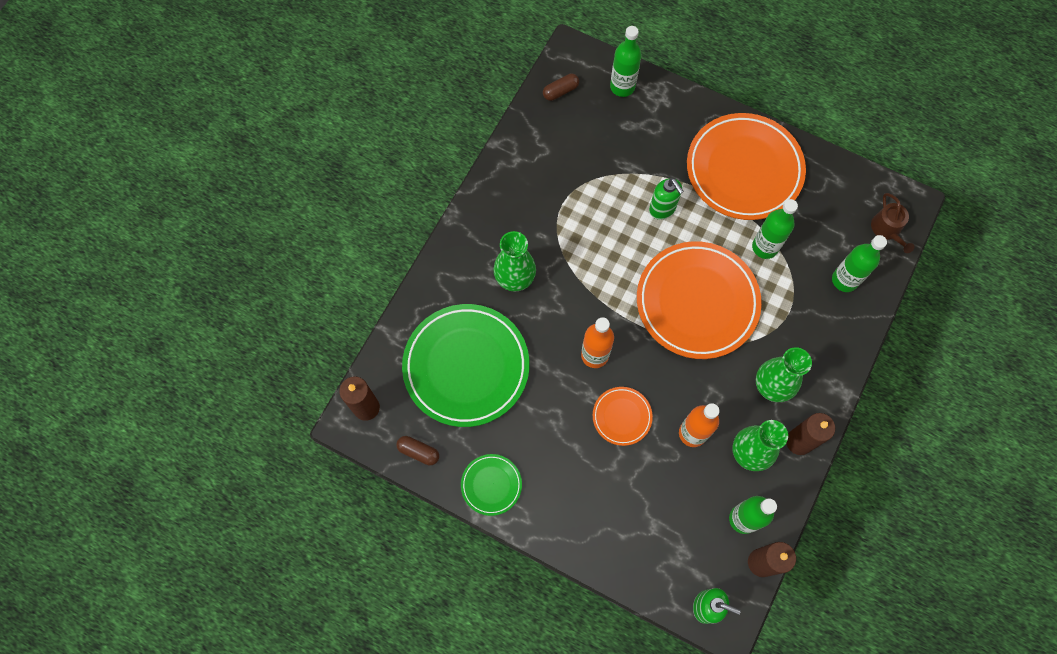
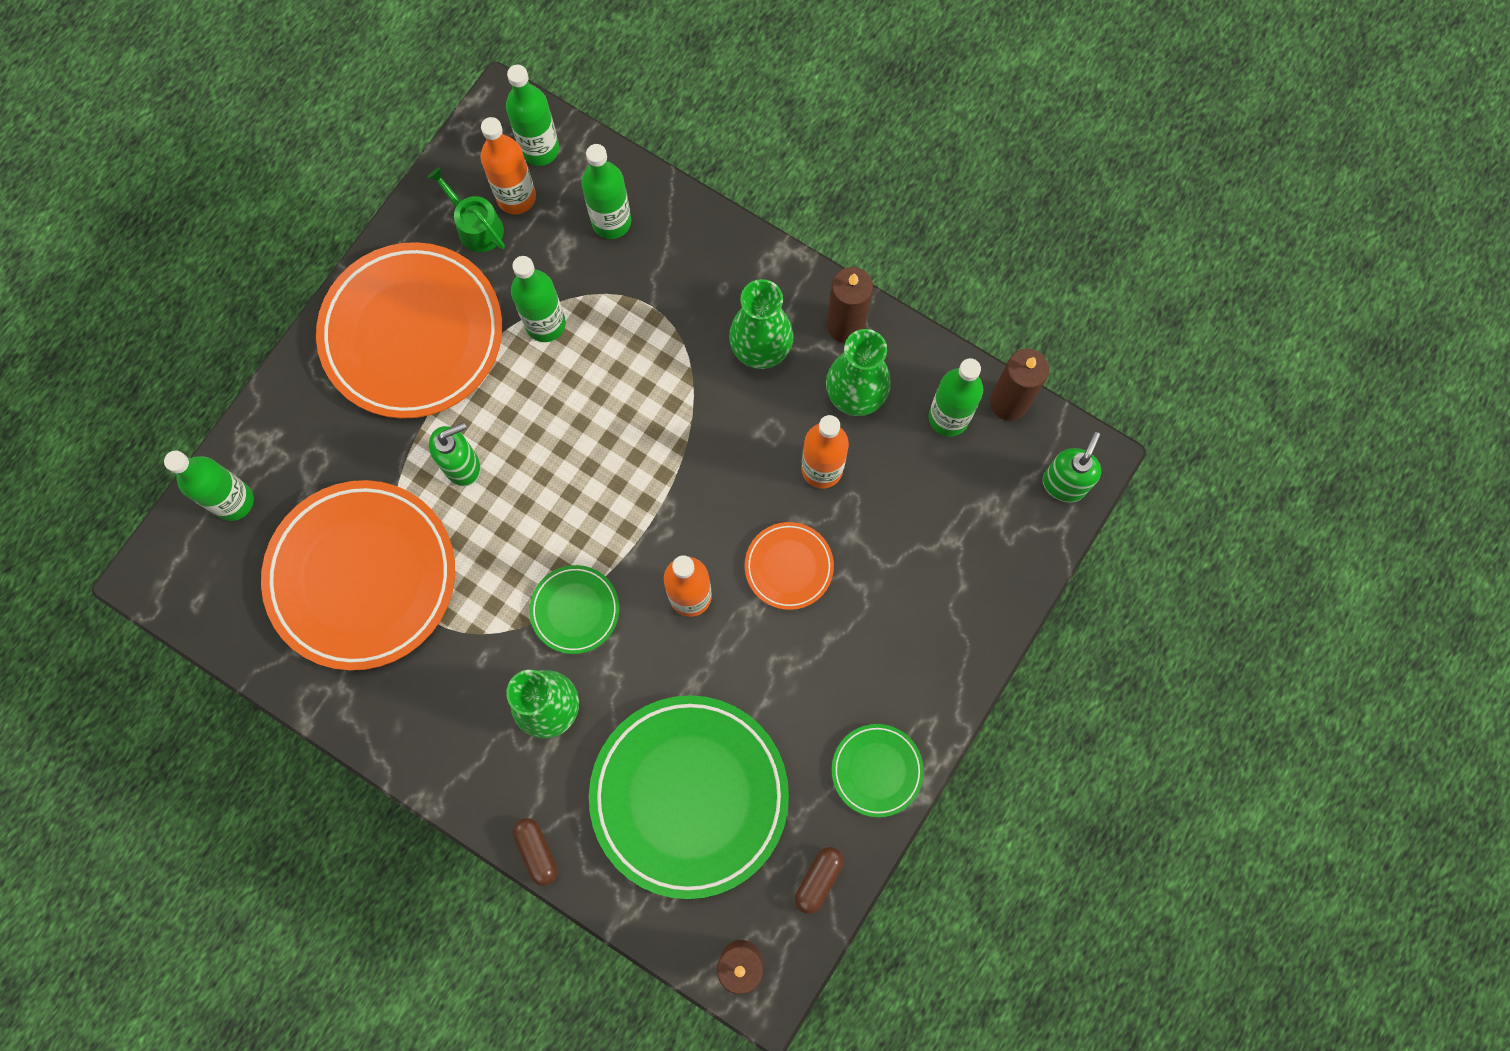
camera: 85 degrees left, 5 degrees up
brown capsule [543,73,579,101] -> brown capsule moved to [512,818,558,886]
orange plate [637,241,762,359] -> orange plate moved to [261,480,455,671]
brown watering can [871,193,915,253] -> green bottle [506,65,559,166]
none -> green watering can [427,167,505,252]
none -> orange bottle [480,117,536,214]
none -> green plate [529,565,619,654]

